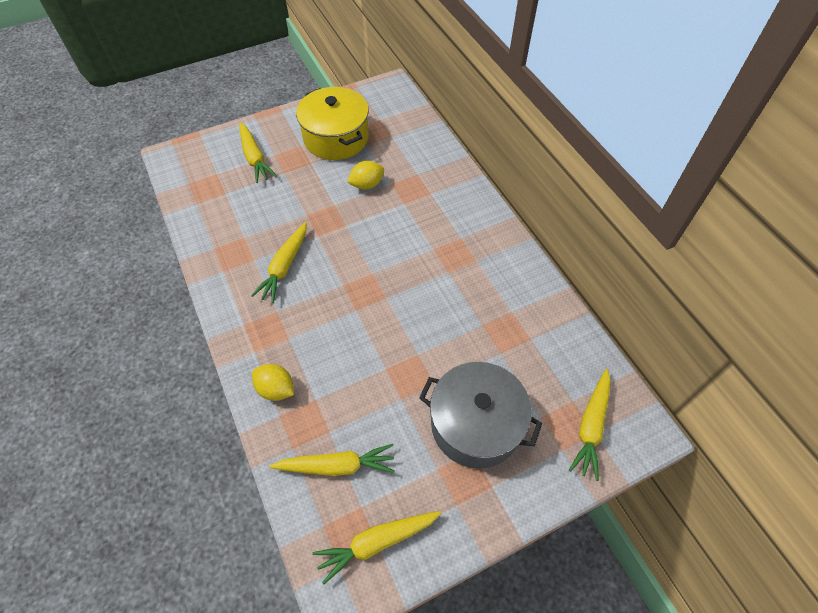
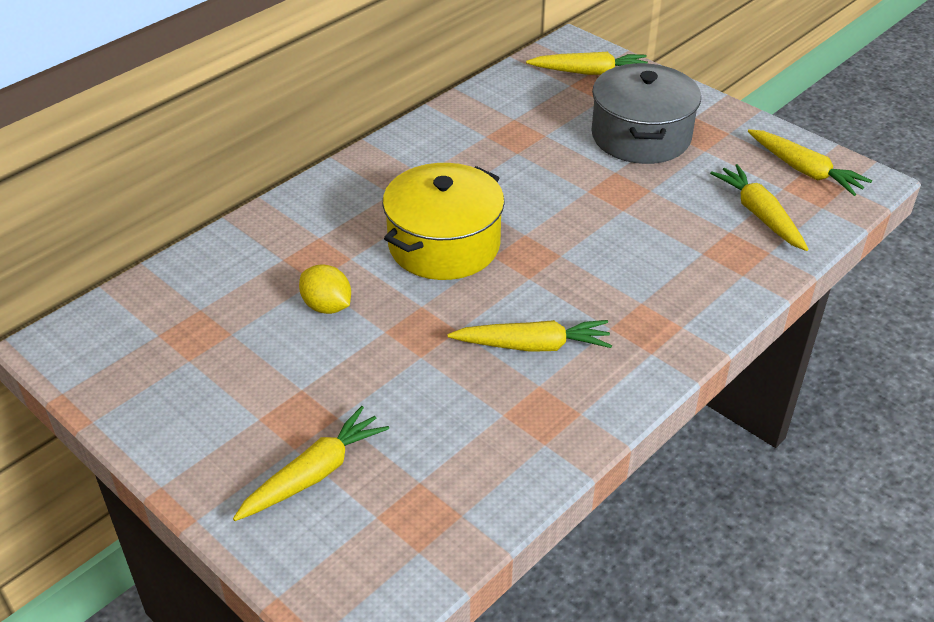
camera: 110 degrees left, 15 degrees down
yellow lemon [252,364,294,401] -> none
yellow pot [296,87,369,160] -> yellow pot moved to [383,163,505,280]

